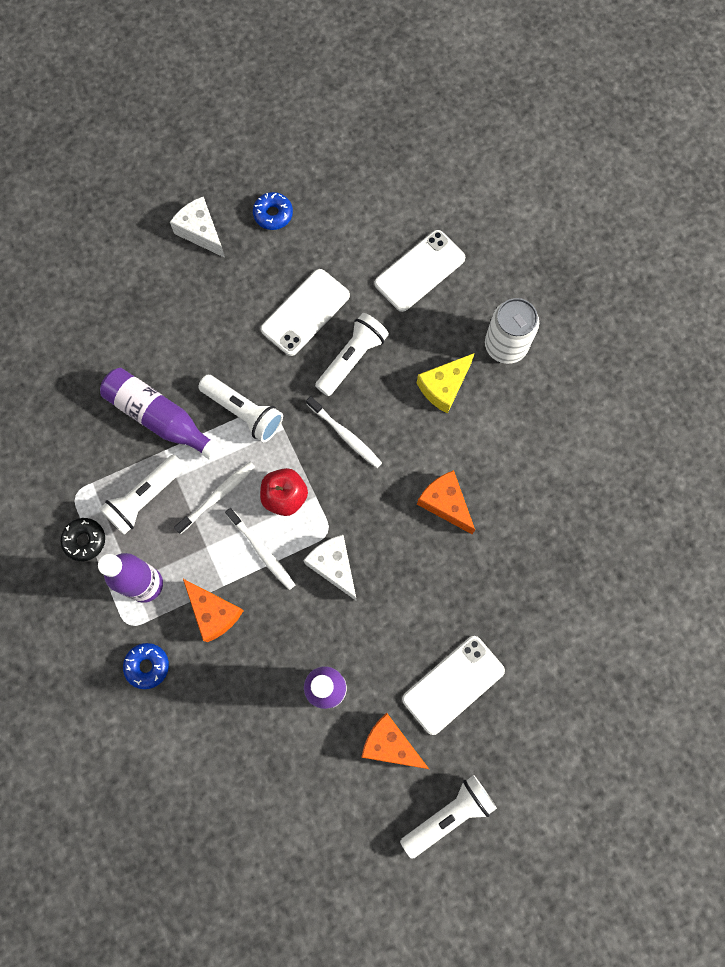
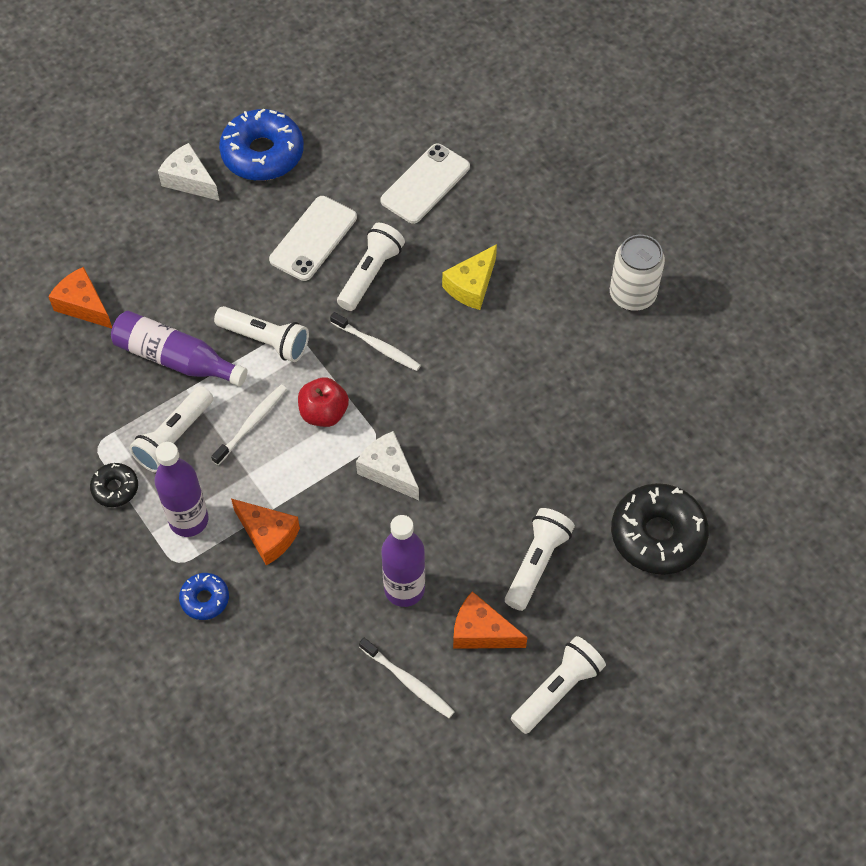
camera: 10 degrees left, 15 degrees down
white toothbrush [225,508,295,590] -> white toothbrush moved to [359,638,455,718]
blue donut [253,192,293,230] -> blue donut [219,108,304,181], size x1.99
white phone [402,636,505,735] -> white flashlight [505,508,575,611]
orange cheese [417,470,475,534] -> orange cheese moved to [48,267,112,328]
white can [485,298,539,364] -> white can moved to [610,235,665,311]
none -> black donut [611,483,709,575]

